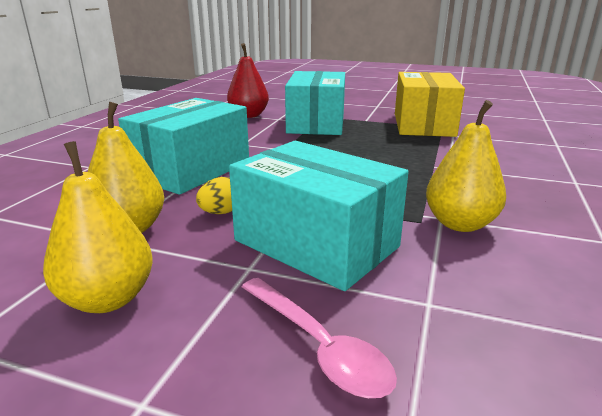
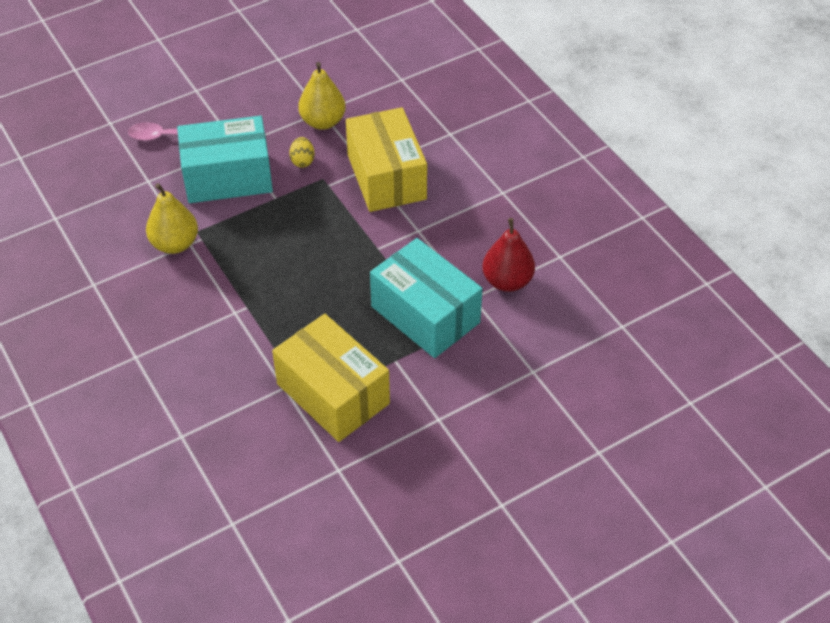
camera: 130 degrees right, 25 degrees up
yellow pear [43,141,153,313] -> none
turquoise box [118,98,249,195] -> yellow box [346,107,427,212]

